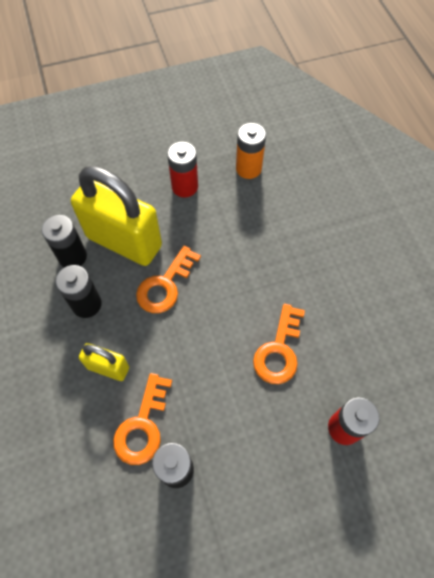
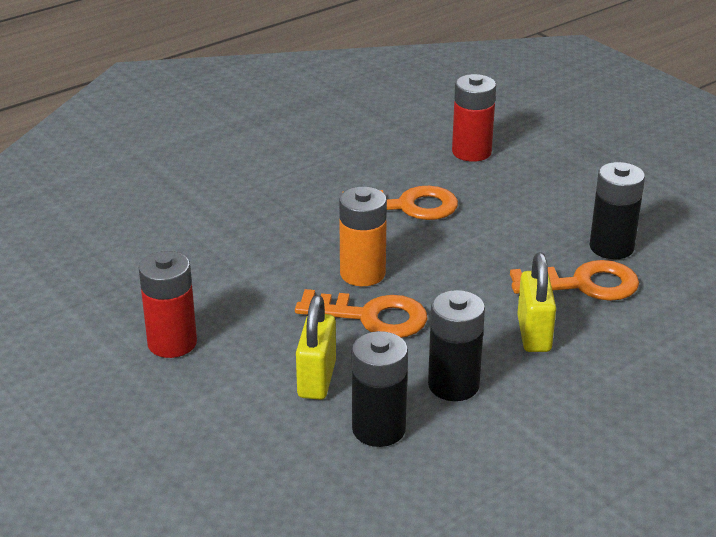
camera: 110 degrees left, 30 degrees down
yellow padlock [71,166,162,266] -> yellow padlock [296,295,336,400], size x0.49
orange battery [236,123,266,179] -> orange battery moved to [339,187,387,286]

